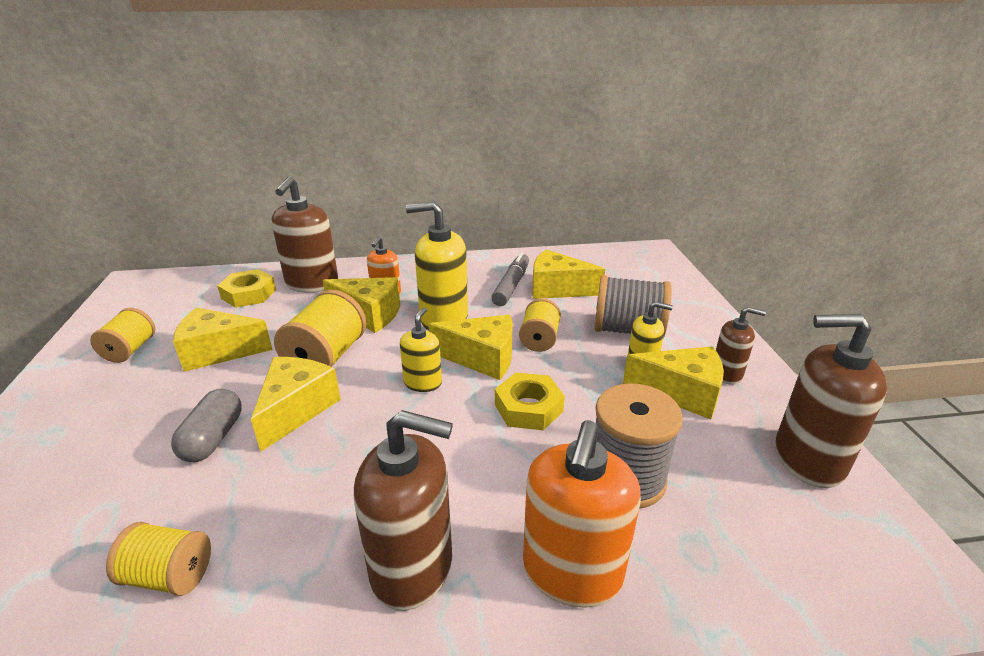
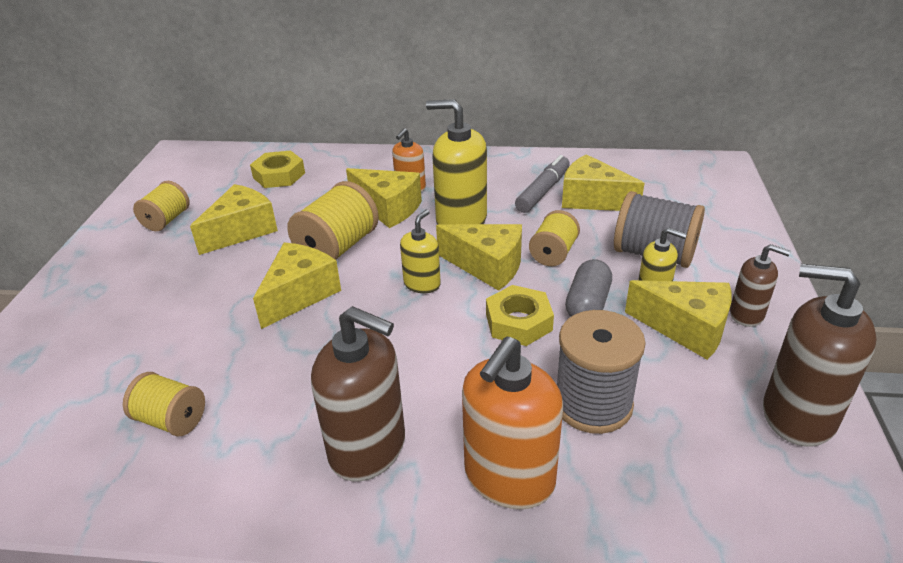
camera: 15 degrees right, 5 degrees up
grey capsule [171,389,242,462] -> grey capsule moved to [565,259,612,317]
yellow cheese [173,307,273,372] -> yellow cheese turned 120 degrees clockwise [190,184,278,255]
brown soap dispenser [272,176,338,293] -> none

